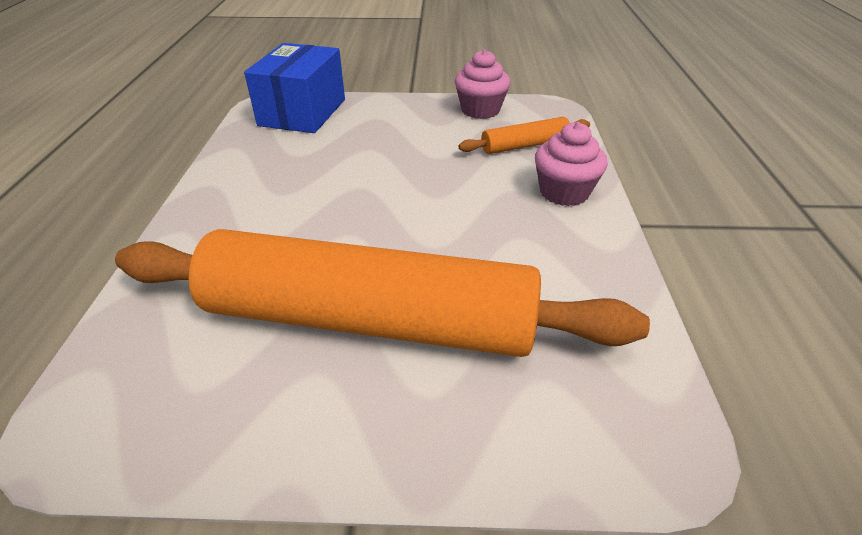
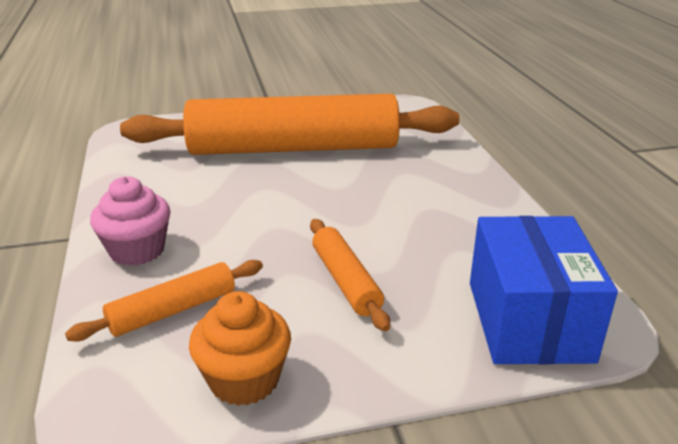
camera: 165 degrees right, 10 degrees down
pink cupcake [455,49,510,119] -> orange cupcake [189,291,291,406]
none -> orange rolling pin [310,219,390,331]

